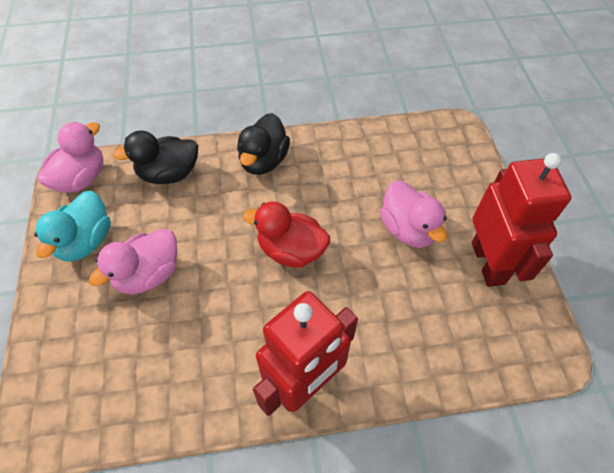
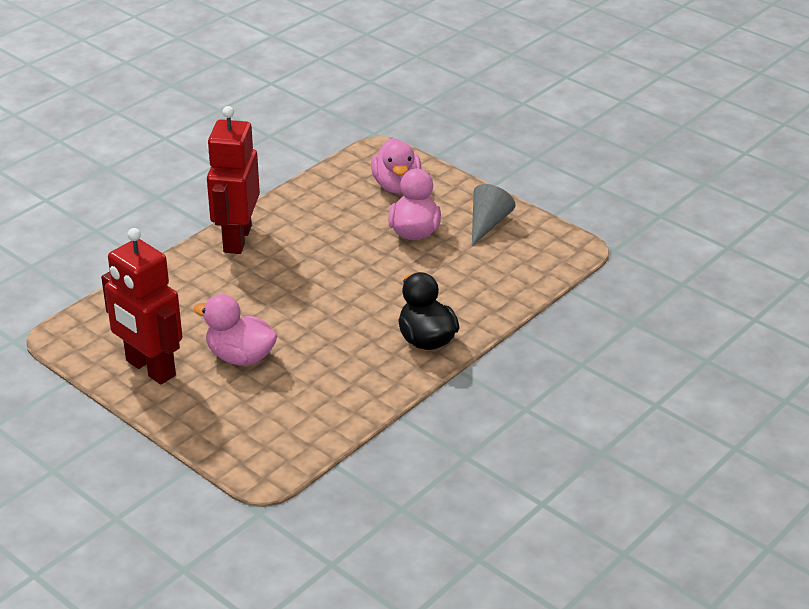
camera: 140 degrees right, 20 degrees down
turquoise duck [34,191,111,262] -> grey cone [472,184,516,246]
pink duck [37,122,103,193] -> pink duck moved to [371,138,421,193]
black duck [113,131,198,184] -> none
red duck [243,201,330,268] -> none

